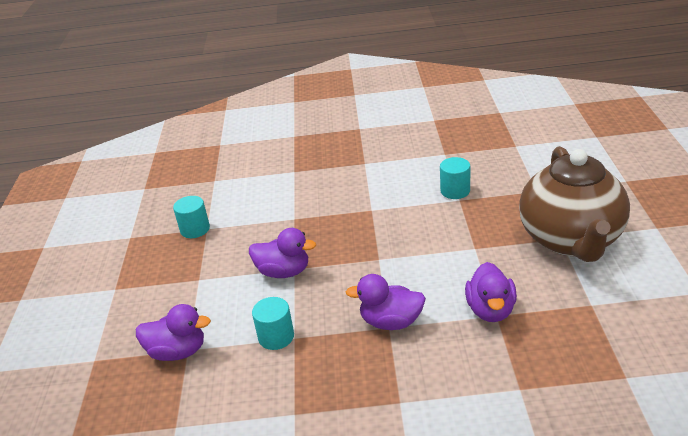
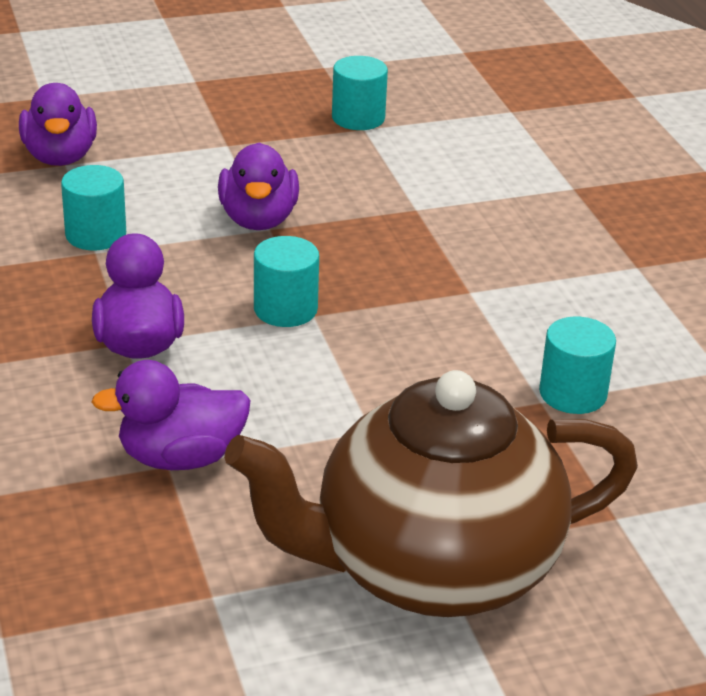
camera: 70 degrees right, 0 degrees up
none -> turquoise cylinder [254,236,319,327]

